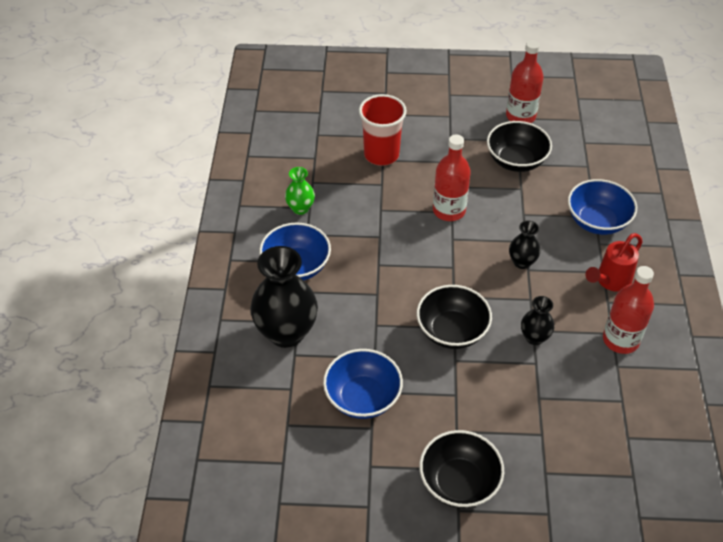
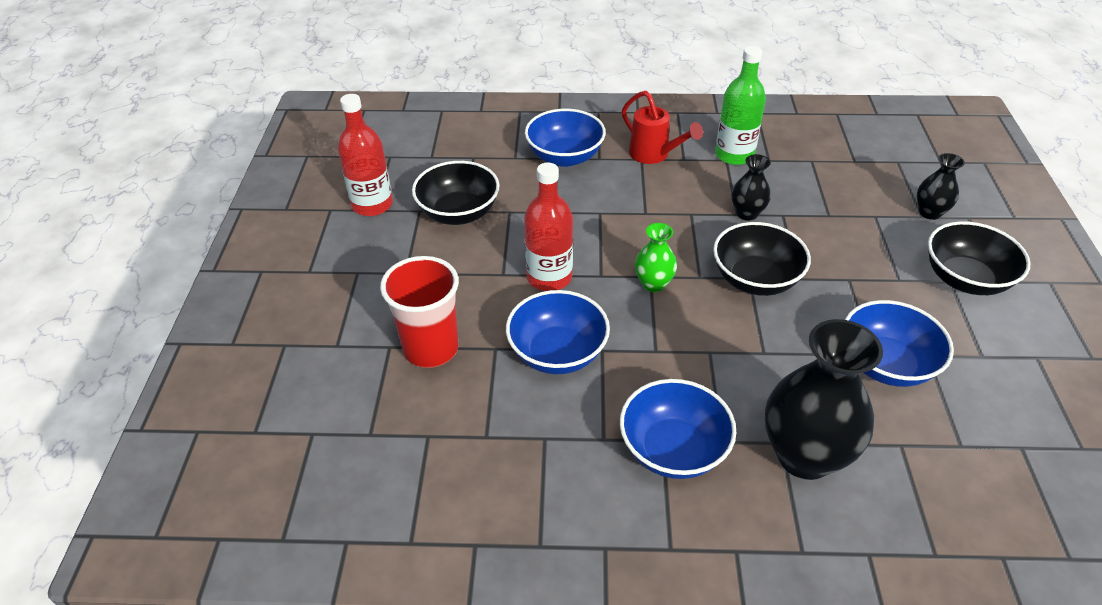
camera: 90 degrees left, 5 degrees down
green vase [285,167,315,215] -> green vase moved to [635,223,677,292]
black vase [509,220,541,269] -> black vase moved to [917,153,965,220]
red bottle [603,266,654,354] -> green bottle [715,46,766,165]
none -> blue bowl [506,290,610,374]

